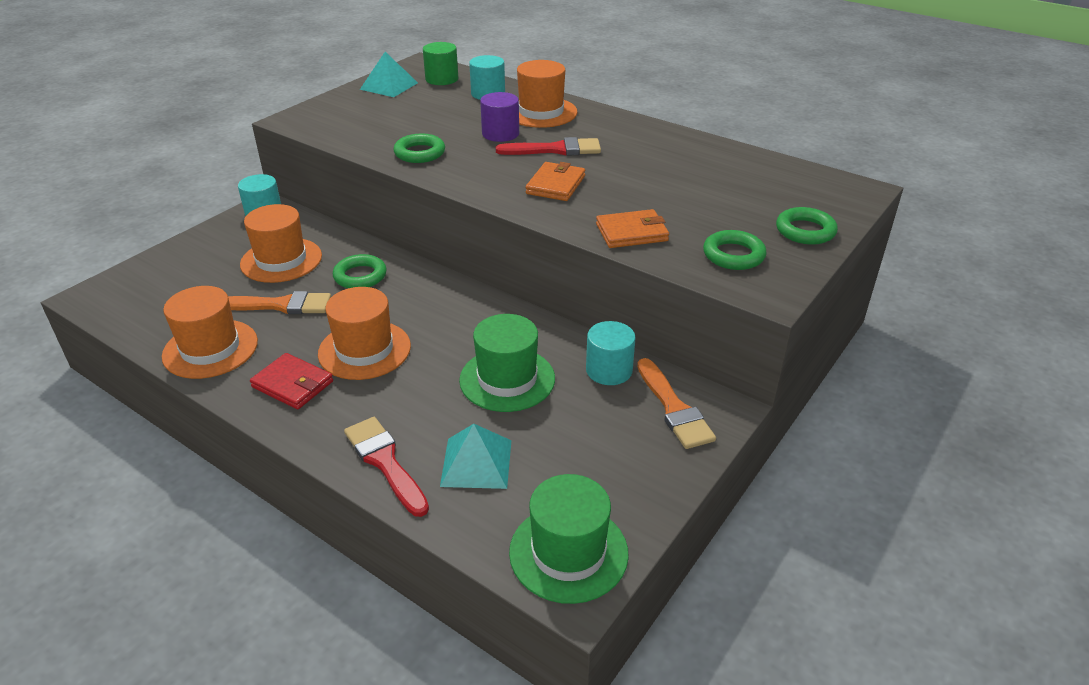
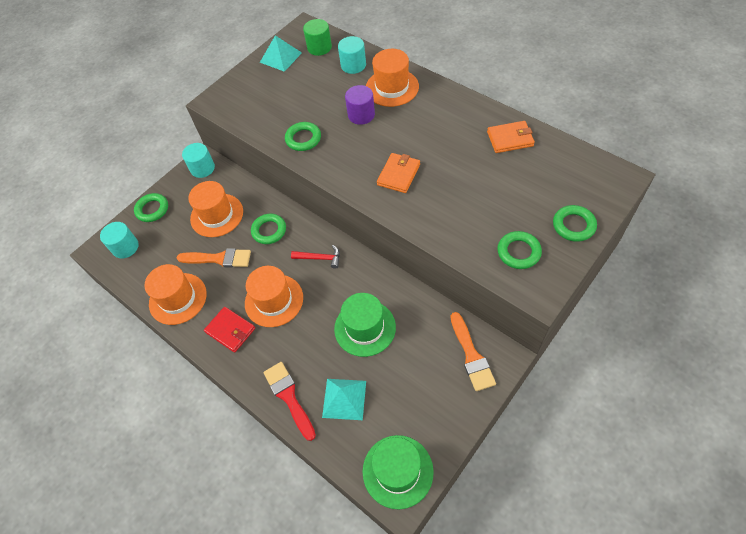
camera: 10 degrees right, 20 degrees up
red brush [496,137,601,156] -> none
turquoise cylinder [586,321,636,385] -> turquoise cylinder moved to [100,222,139,258]
orange wallet [596,209,669,248] -> orange wallet moved to [487,121,535,153]
none -> green ring [134,193,168,222]
none -> red hammer [291,245,340,269]

